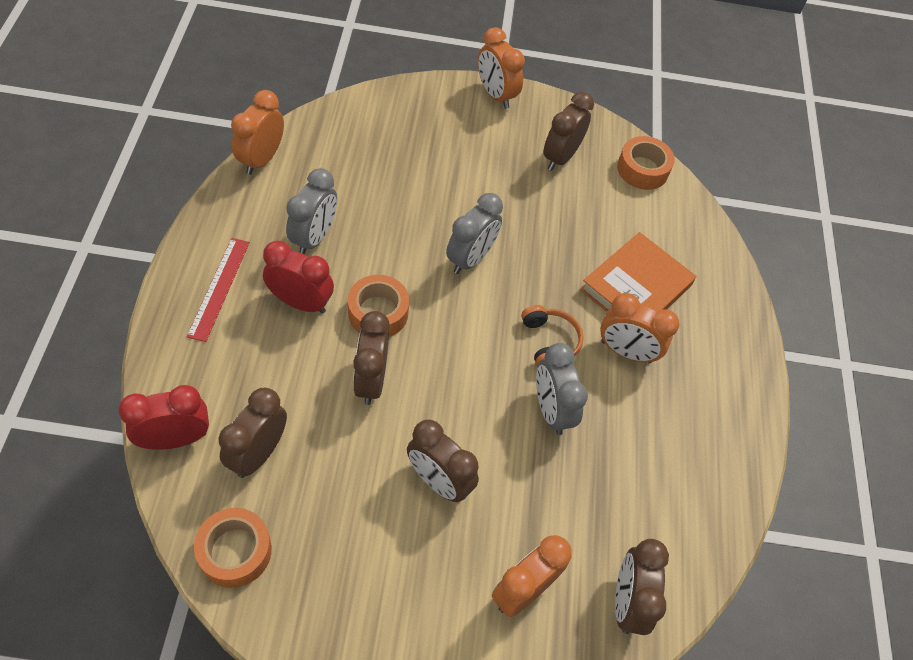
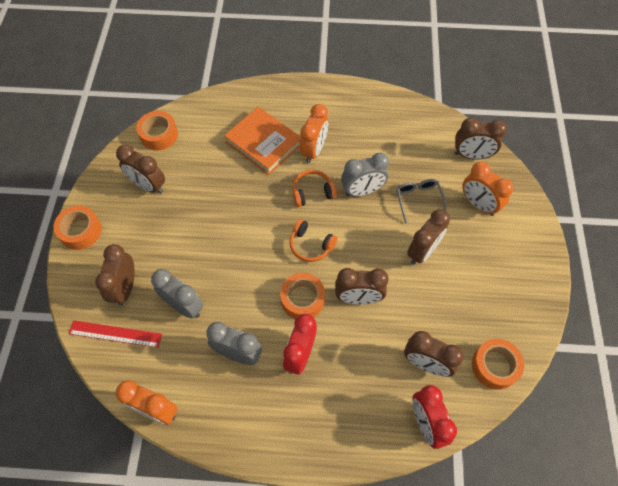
camera: 85 degrees left, 5 degrees up
red ruler [187,238,250,342] -> red ruler moved to [69,320,162,348]
grey clock [446,193,503,274] -> grey clock moved to [151,269,203,318]
orange clock [478,27,525,109] -> orange tape [54,206,102,250]
none -> brown clock [95,244,135,306]
none -> orange headphones [289,219,338,262]
none -> grey glasses [397,179,446,224]

